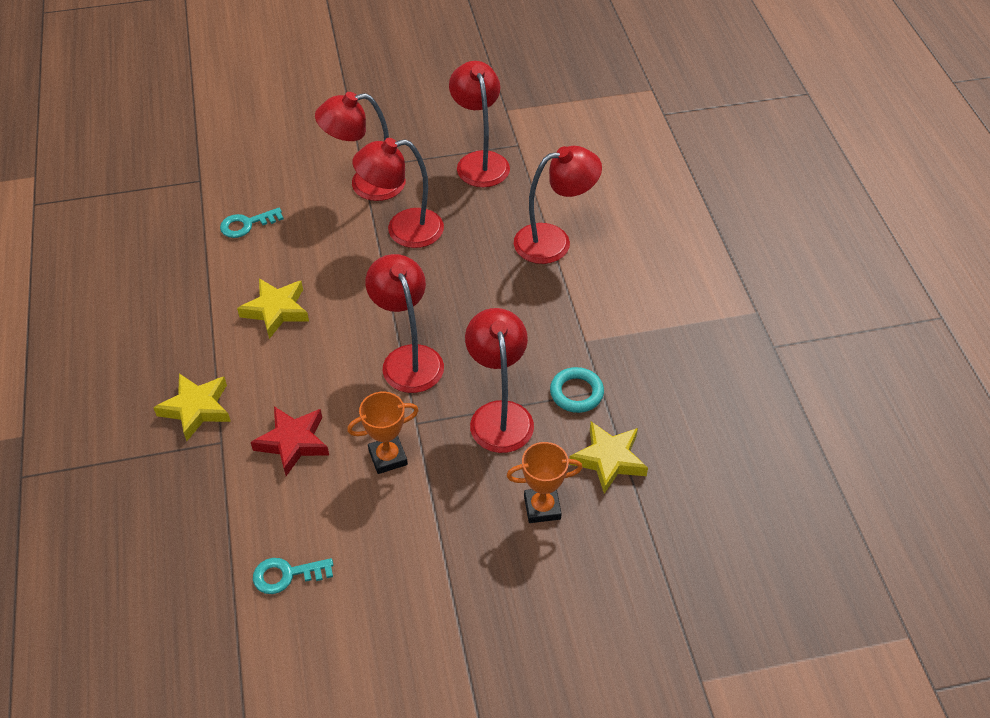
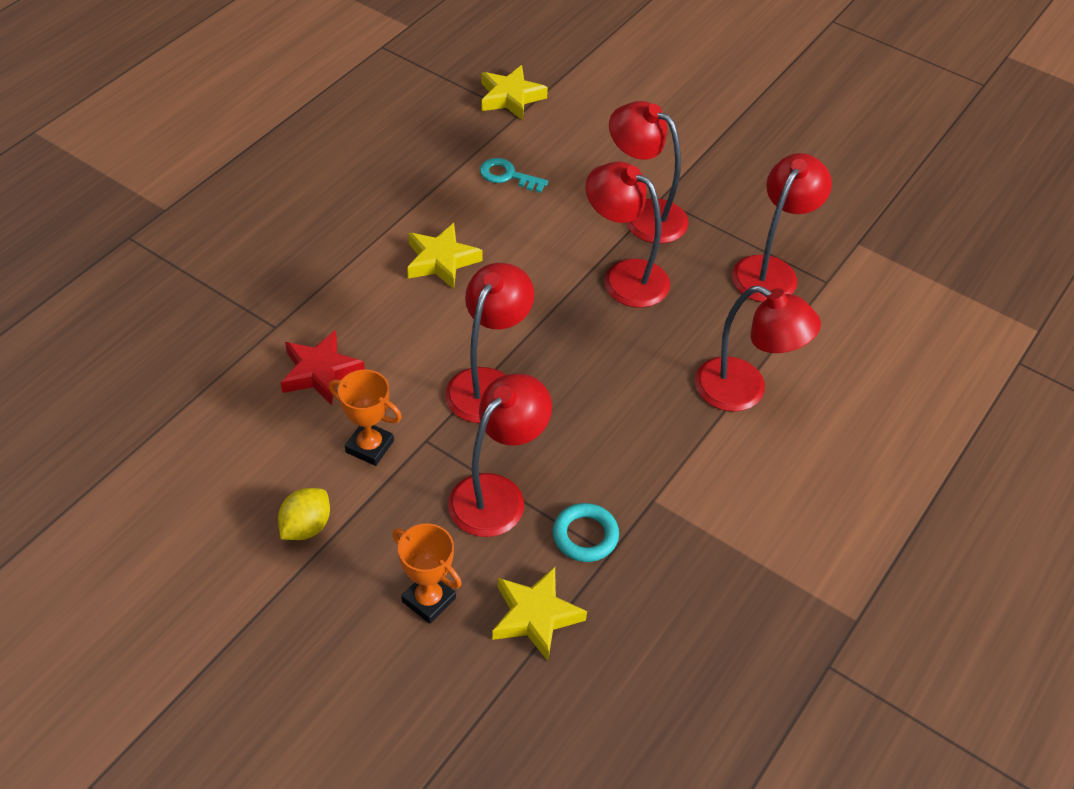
camera: 45 degrees right, 0 degrees up
yellow star [153,373,231,441] -> yellow star moved to [481,65,548,120]
turquoise key [253,558,333,594] -> none
none -> yellow lemon [278,488,330,540]

